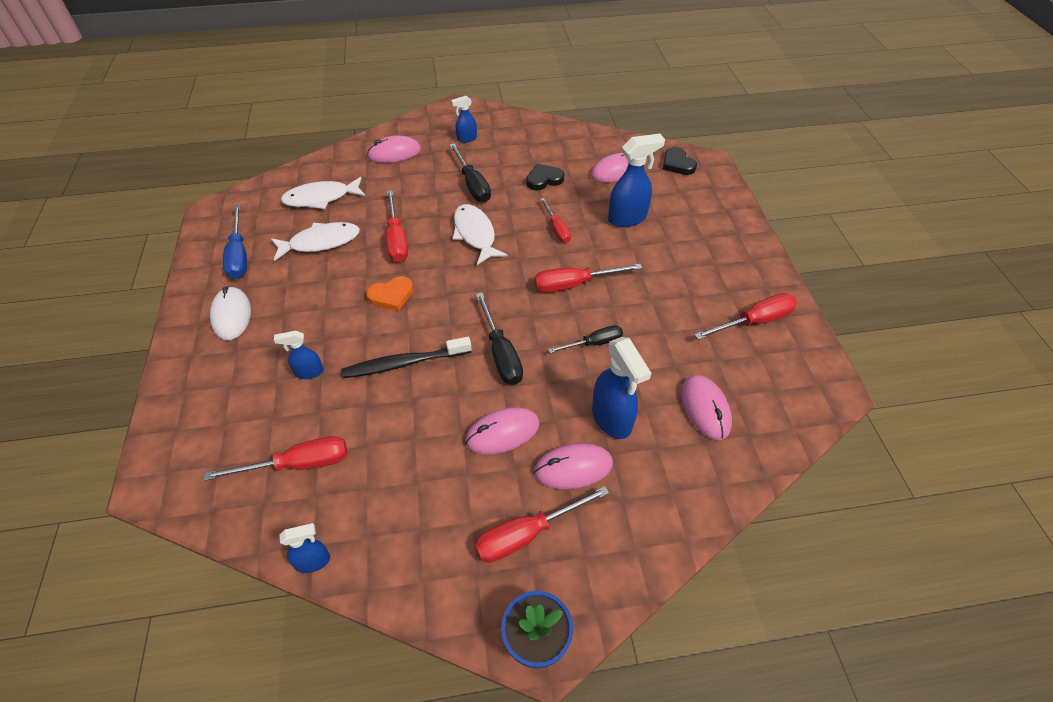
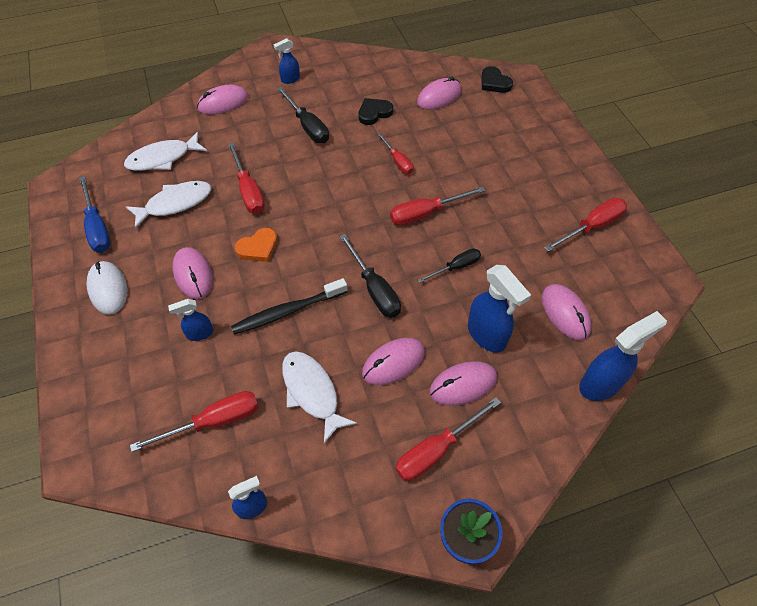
camera: 10 degrees left, 5 degrees up
white fish [452,204,507,265] -> white fish moved to [282,351,357,444]
blue spray bottle [608,134,665,227] -> blue spray bottle moved to [579,311,667,401]
none -> pink mouse [172,247,213,299]

